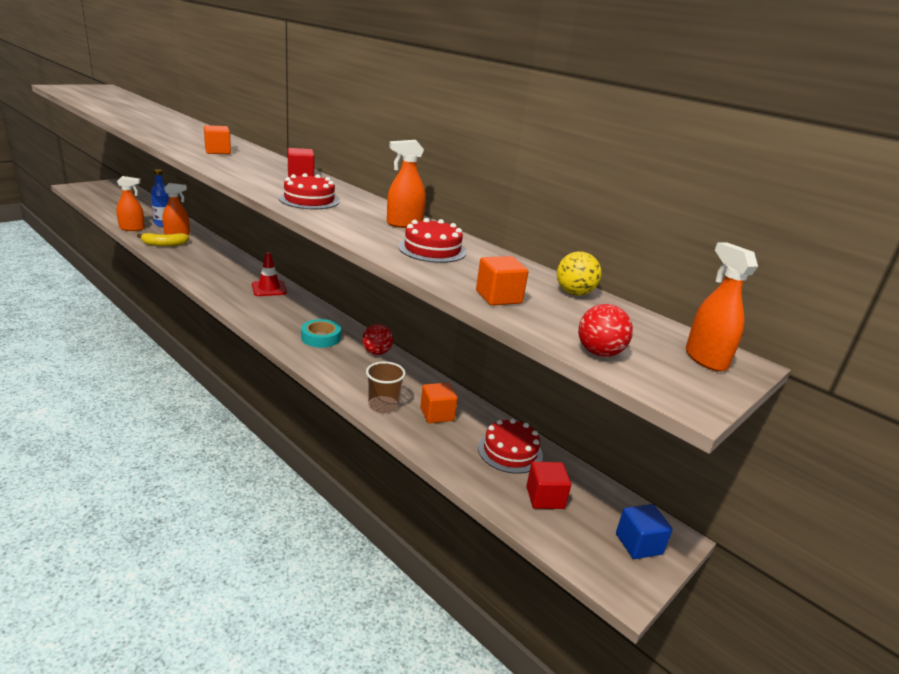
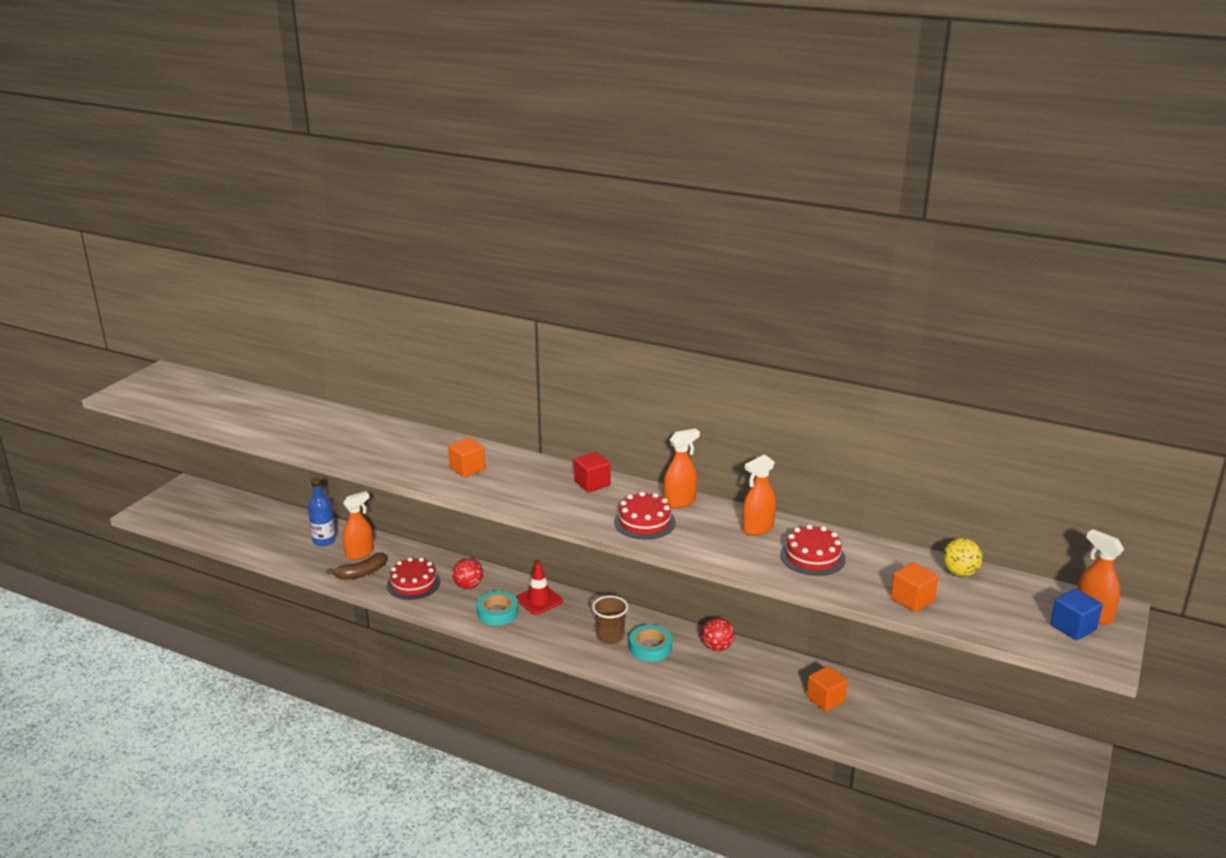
camera: 15 degrees left, 0 degrees up
orange spray bottle [116,176,145,231] -> orange spray bottle moved to [664,428,700,509]
yellow banana [137,233,189,246] -> brown banana [326,552,387,580]
brown cup [366,361,406,413] -> brown cup moved to [592,596,628,644]
red cake [478,419,543,474] -> red cake moved to [387,557,440,600]
red cube [527,462,571,509] -> none
red ball [578,304,633,357] -> red ball moved to [452,558,483,589]
blue cube [616,504,673,559] -> blue cube moved to [1050,588,1103,640]
none -> turquoise tape [477,591,518,625]

